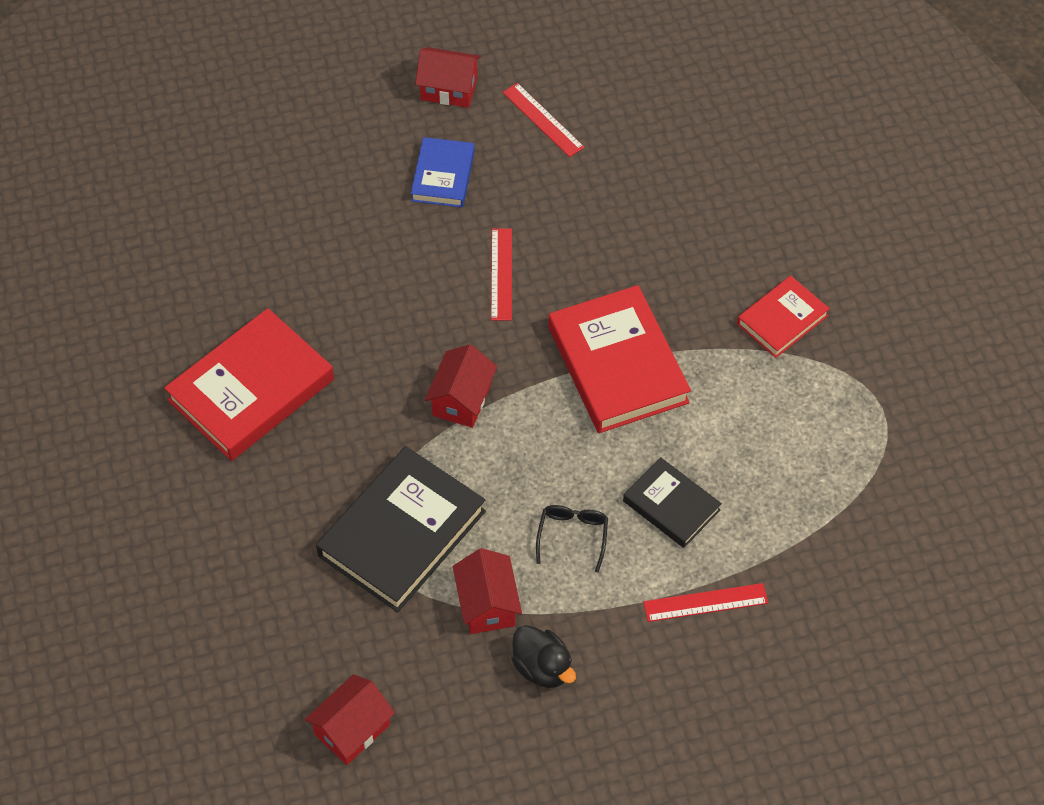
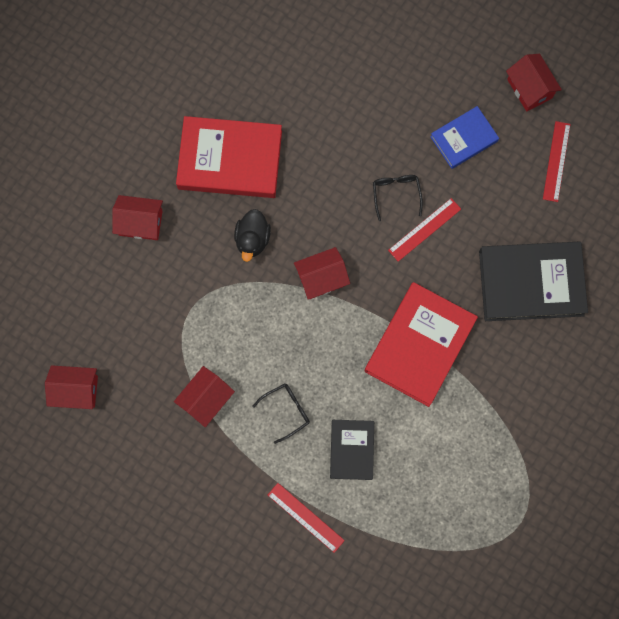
camera: 50 degrees right, 20 degrees up
black book [316,446,486,612] -> black book moved to [479,242,588,321]
black duck [512,625,576,688] -> black duck moved to [234,209,271,262]
red book [737,276,830,358] -> none
none -> red house [112,195,163,240]
none -> black glasses [373,175,423,221]

